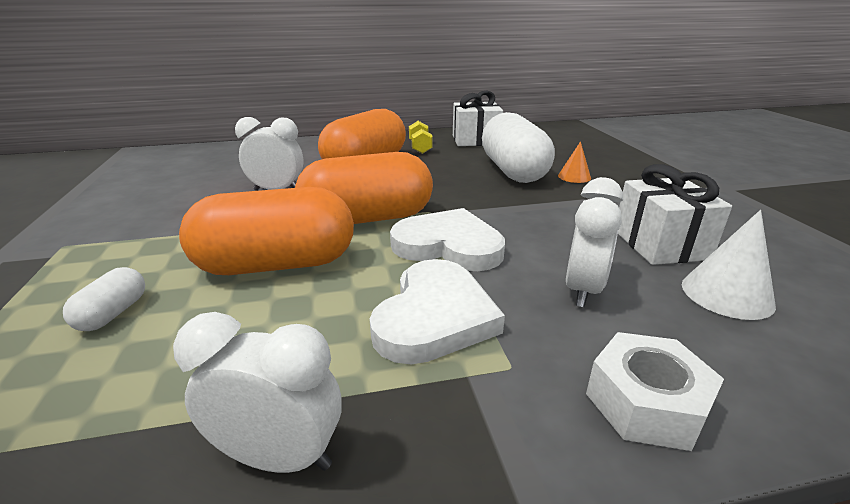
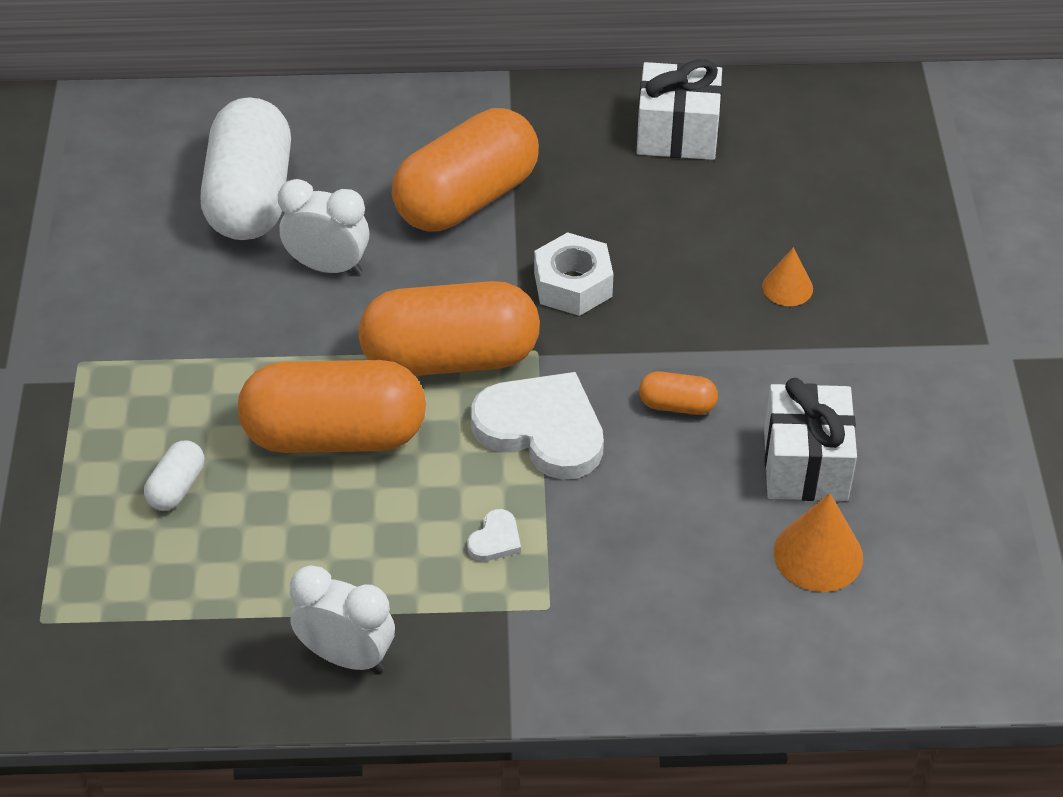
camera: 10 degrees right, 20 degrees up
white heart [370,259,505,364] -> white heart [467,509,521,561], size x0.42
yellow dumbbell [409,121,433,154] -> none
white capsule [482,112,555,183] -> white capsule moved to [200,97,291,240]
white clock [566,177,623,307] -> none
white nut [586,332,724,451] -> white nut moved to [534,232,613,316]
white cone [682,210,776,320] -> orange cone [774,493,863,592]
none -> orange capsule [639,371,718,415]

